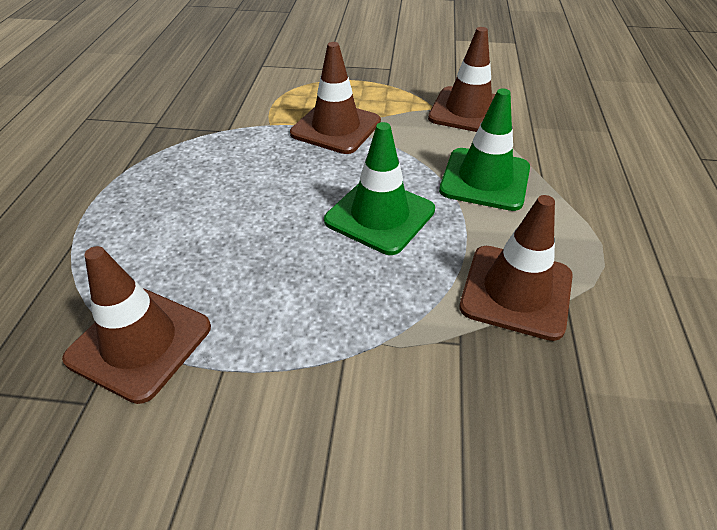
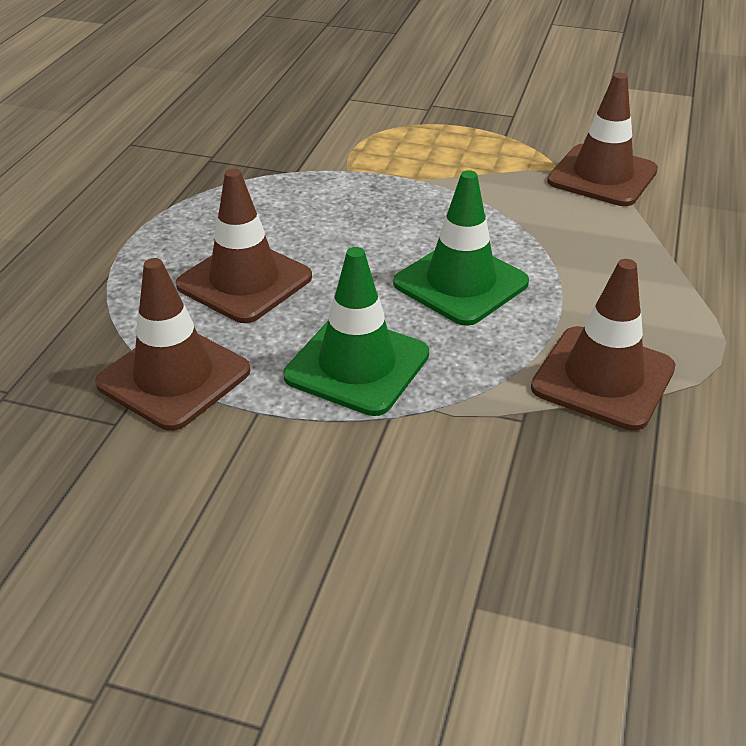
camera: 10 degrees right, 5 degrees down
brown traffic cone [290,42,381,154] -> brown traffic cone moved to [176,169,312,323]
green traffic cone [439,89,530,211] -> green traffic cone moved to [283,247,429,416]

